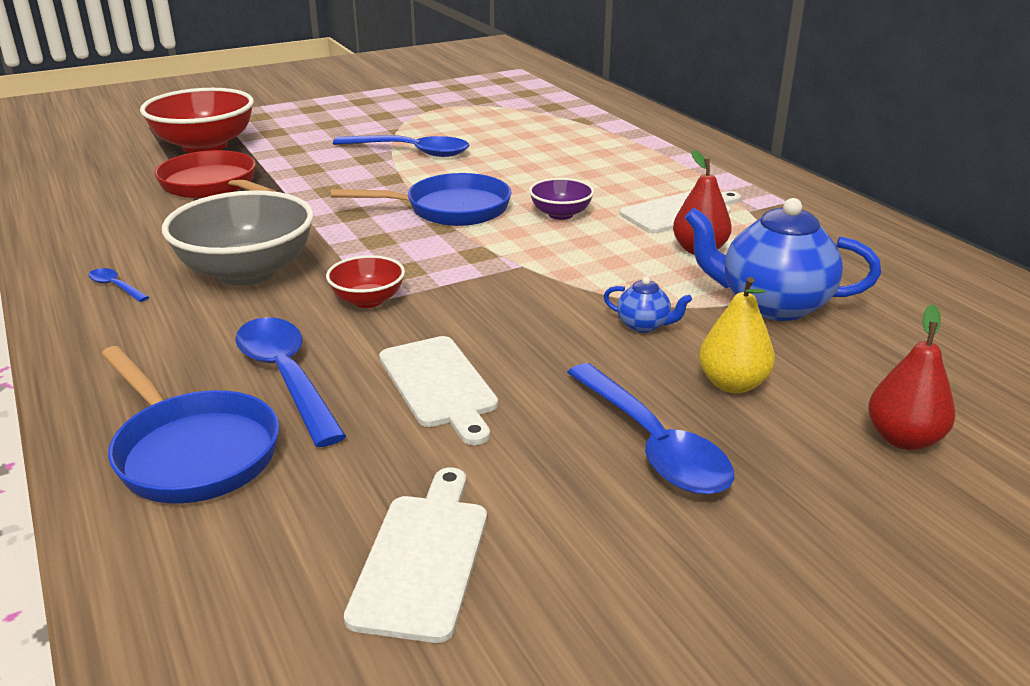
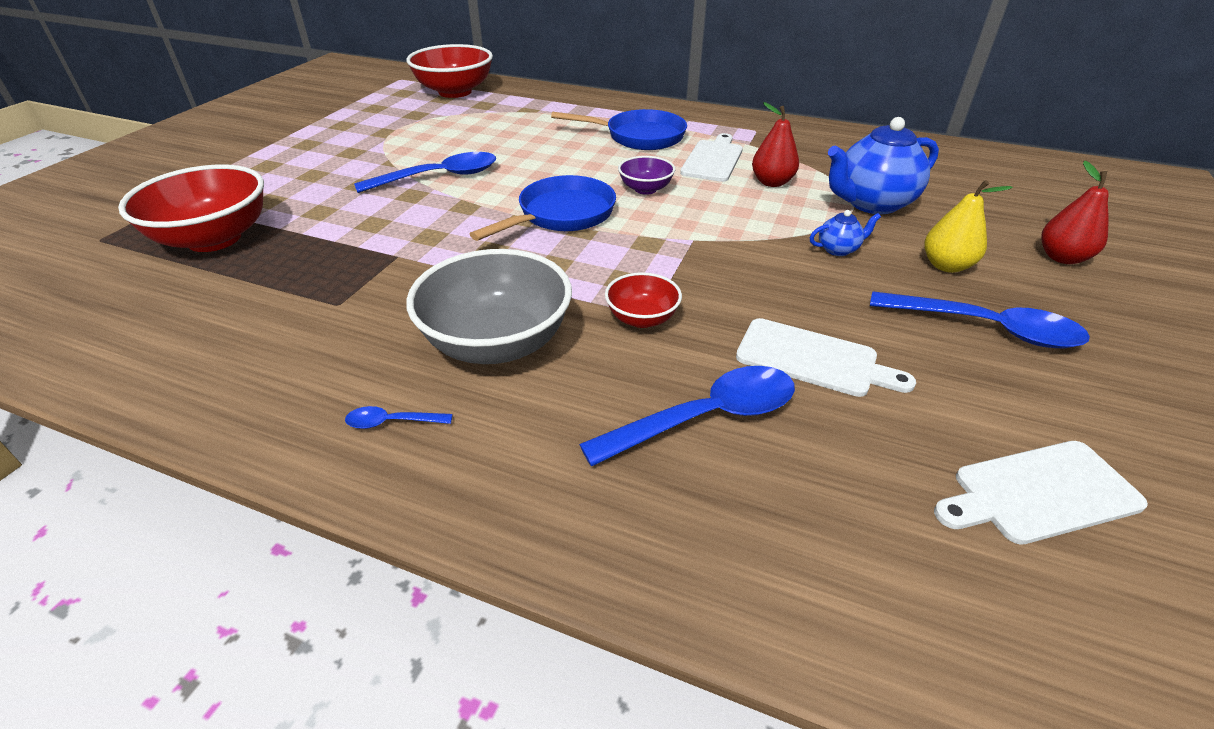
camera: 40 degrees left, 10 degrees up
blue pan [101,346,279,504] -> blue pan moved to [551,109,687,150]
red pan [154,150,276,198] -> none
blue spoon [235,317,346,447] -> blue spoon turned 135 degrees clockwise [579,366,795,466]
white cutting board [344,467,487,643] -> white cutting board turned 75 degrees counterclockwise [934,441,1148,545]
none -> red bowl [406,44,493,98]

